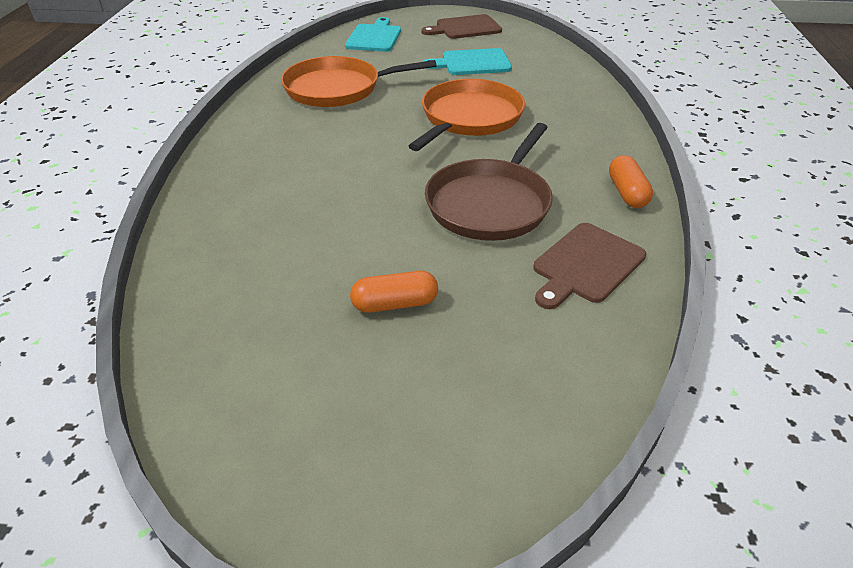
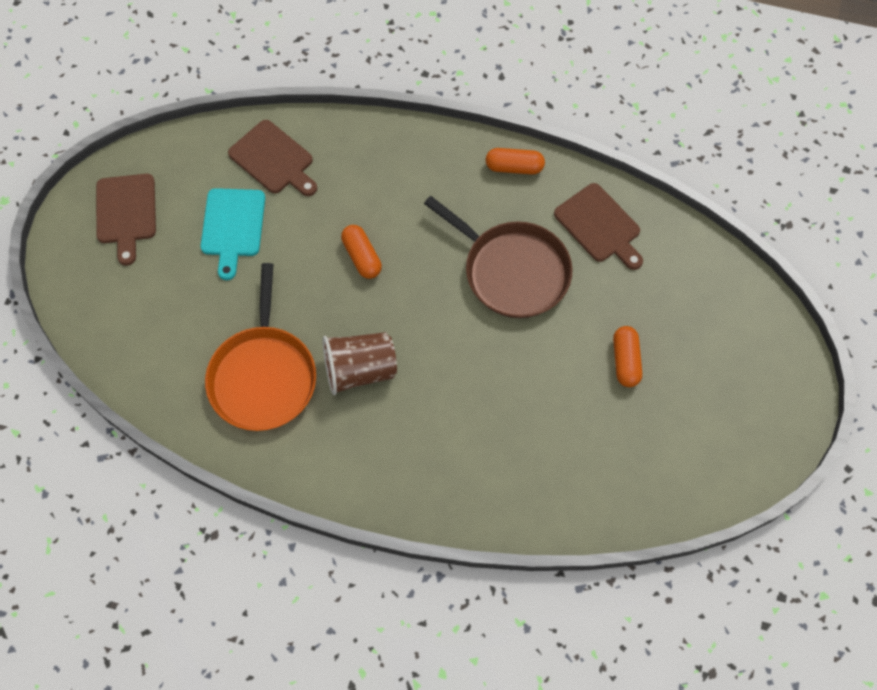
camera: 80 degrees left, 25 degrees up
turquoise cutting board [345,17,401,52] -> none
orange pan [409,79,525,151] -> orange capsule [341,225,382,279]
none -> brown cutting board [228,120,317,196]
none -> brown cup [322,332,397,395]

